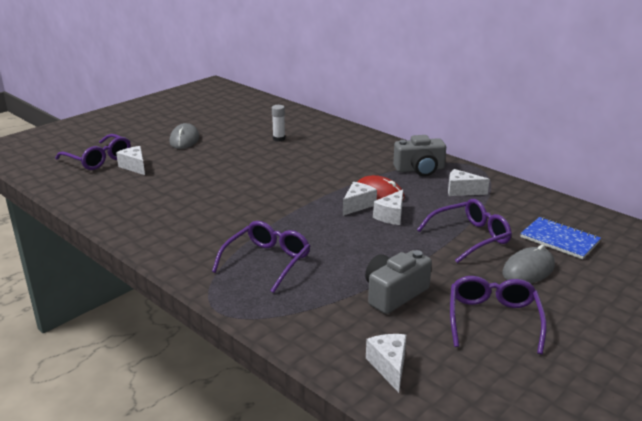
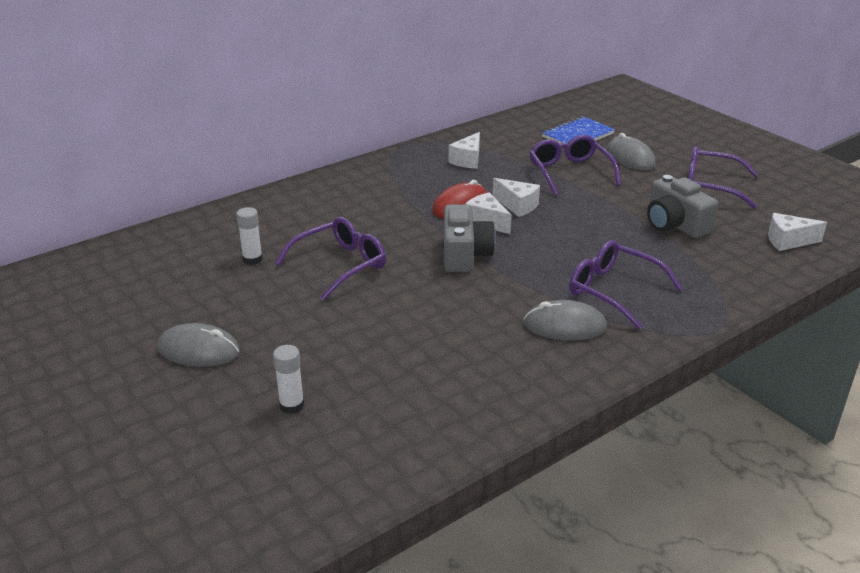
camera: 80 degrees left, 5 degrees up
purple glasses [55,134,131,170] -> purple glasses moved to [275,217,386,300]
white cheese [116,146,145,175] -> white glue stick [273,345,304,414]
grey camera [393,135,446,176] -> grey camera moved to [444,204,496,272]
none -> grey mouse [524,300,607,341]

